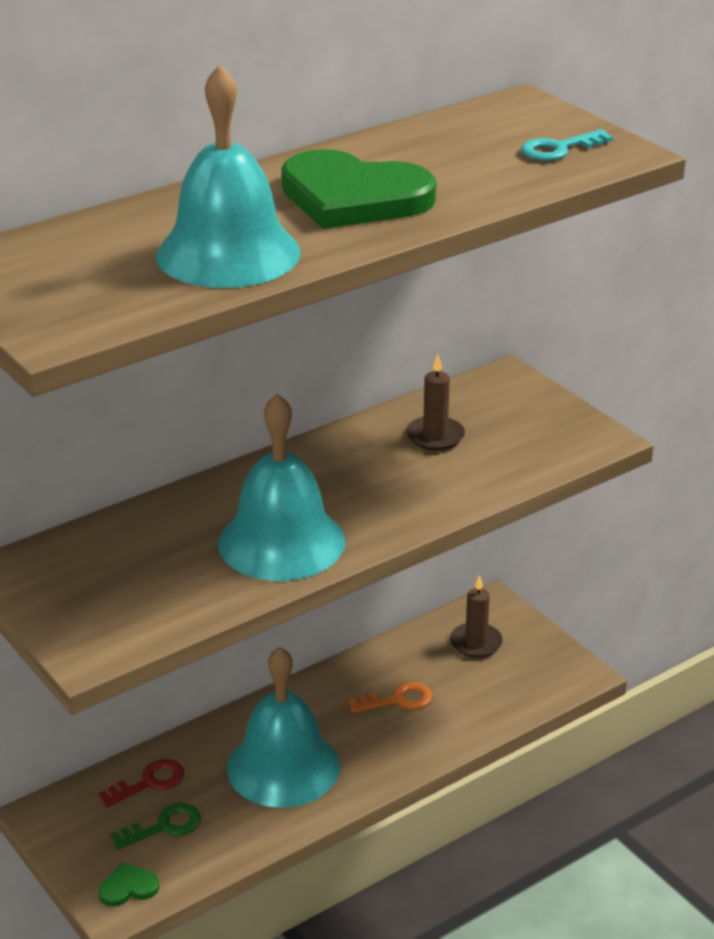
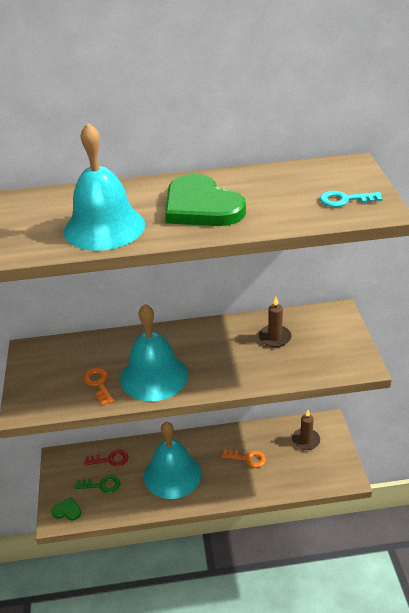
camera: 30 degrees right, 5 degrees up
none -> orange key [83,368,114,406]

